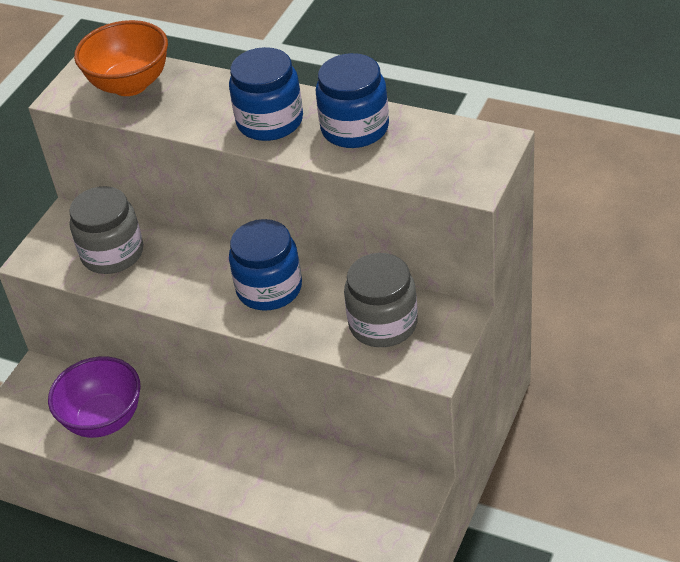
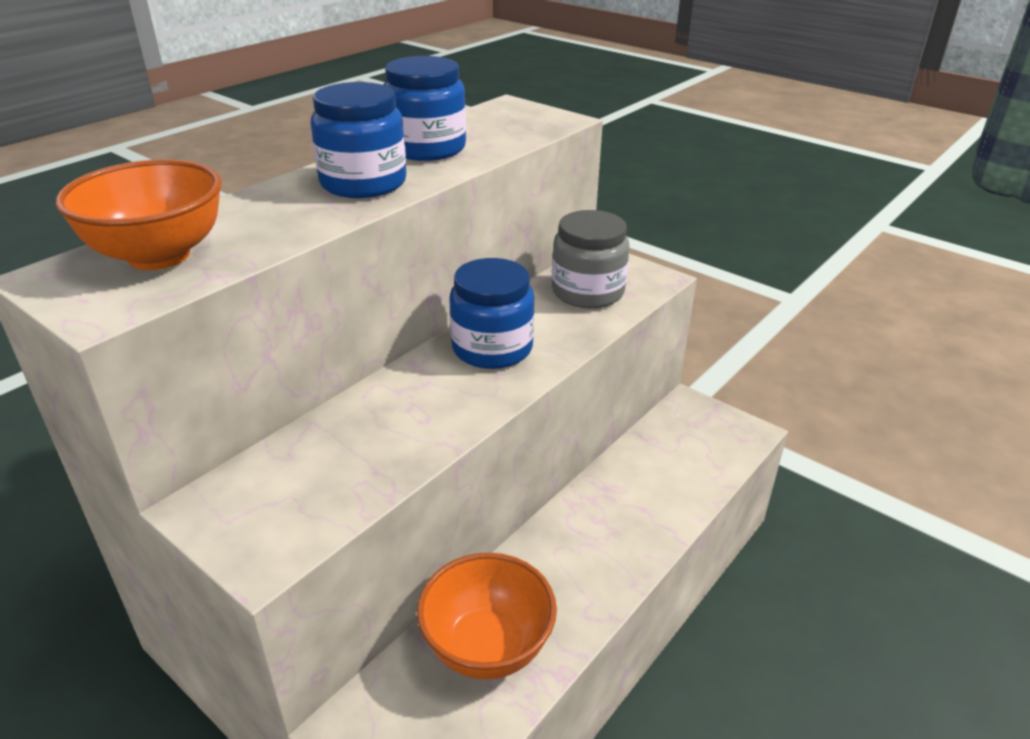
camera: 80 degrees left, 10 degrees down
purple bowl [48,356,140,438] -> orange bowl [417,553,557,680]
grey jar [69,186,143,274] -> none

